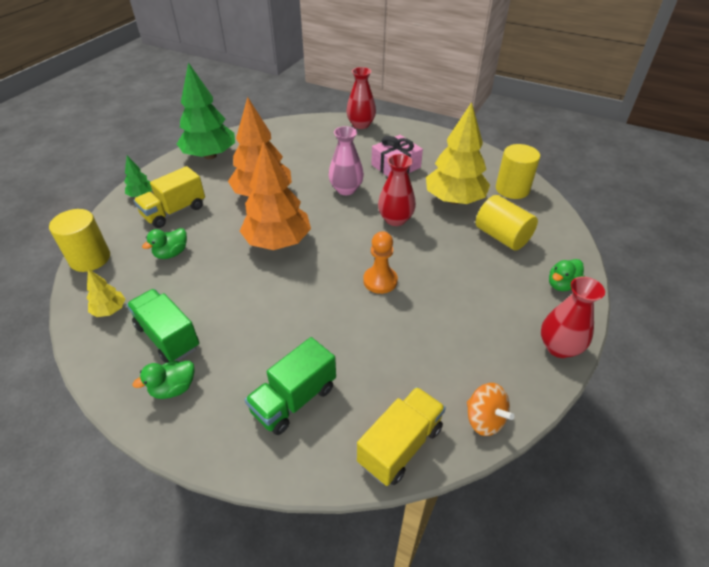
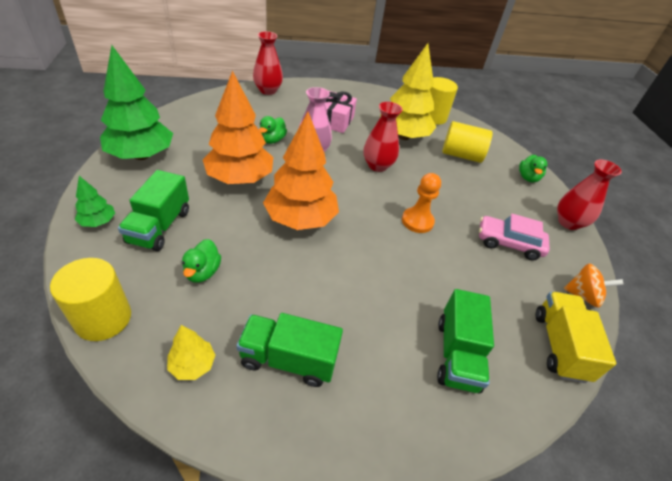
camera: 40 degrees left, 0 degrees up
green duck [132,361,195,399] -> green duck moved to [259,116,287,144]
yellow truck [134,166,205,228] -> green truck [118,170,189,251]
none -> pink car [479,214,550,261]

